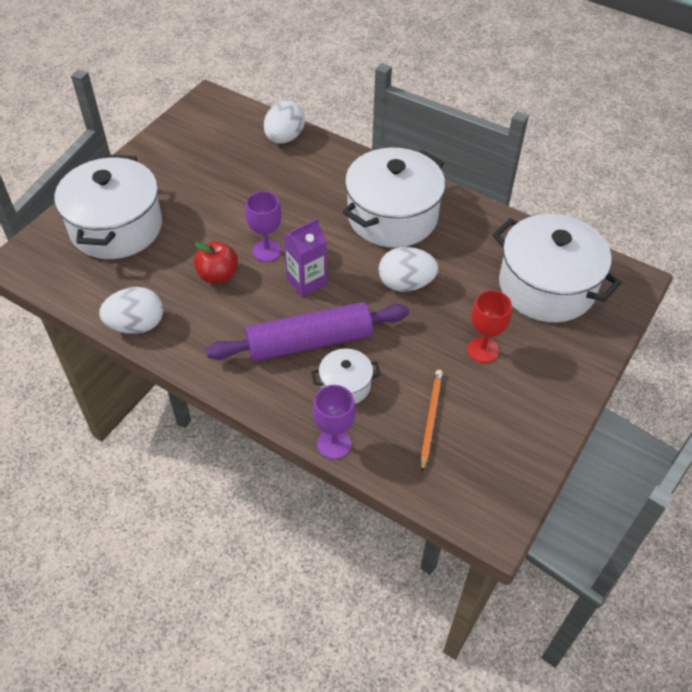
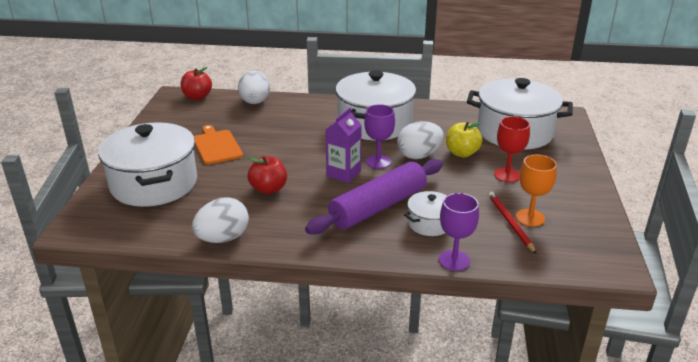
camera: 25 degrees left, 20 degrees down
purple goblet [245,191,282,262] -> purple goblet moved to [364,104,395,169]
orange pencil [420,370,443,472] -> red pencil [488,192,537,254]
none -> red apple [181,67,212,100]
none -> orange cutting board [194,125,243,165]
none -> yellow apple [446,122,482,157]
none -> orange goblet [516,155,557,227]

